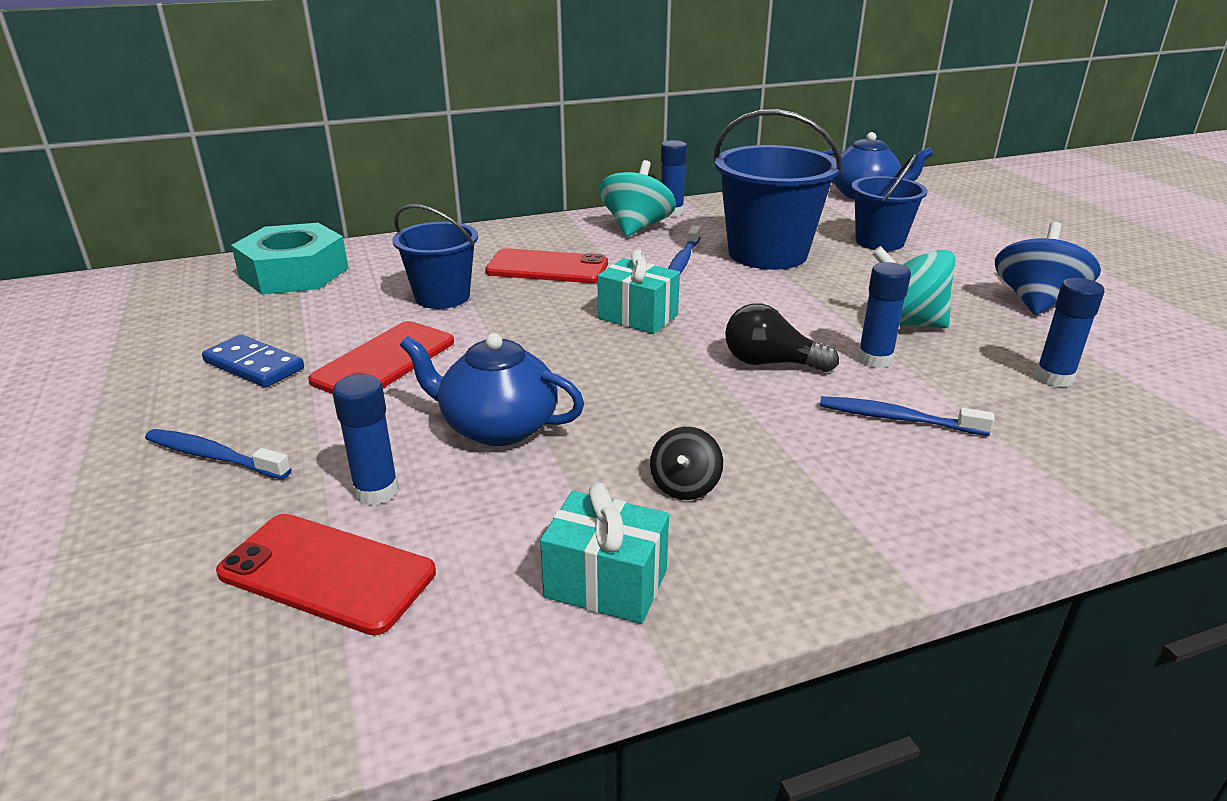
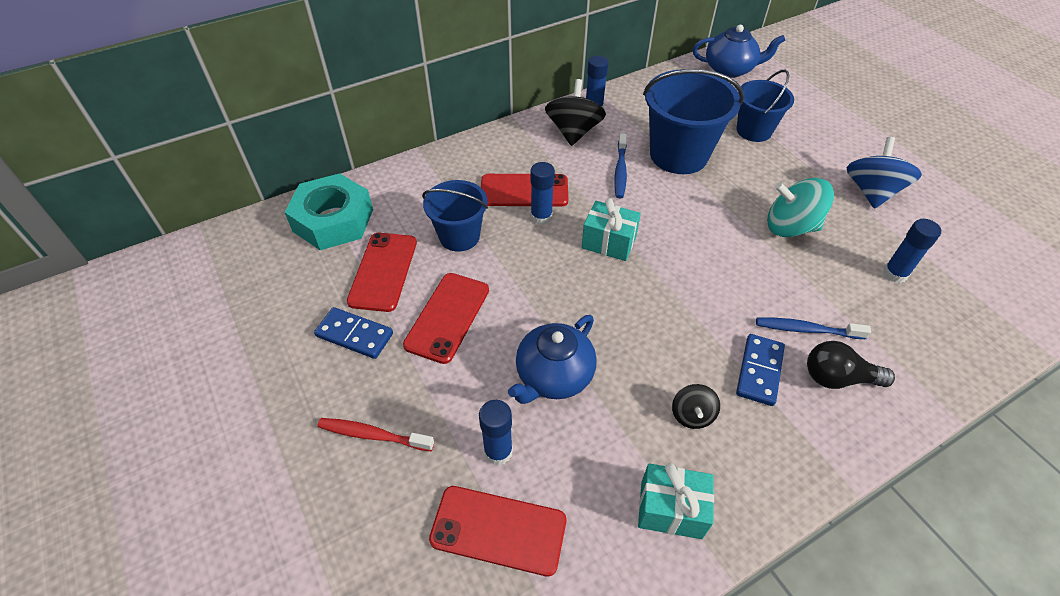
camera: 10 degrees left, 20 degrees up
blue toothbrush [145,429,292,479] -> red toothbrush [317,418,434,451]
blue teapot [400,333,584,446] -> blue teapot turned 60 degrees counterclockwise [508,315,597,404]
turquoise spinning top [599,160,676,236] -> black spinning top [545,79,606,146]
black light bulb [725,303,839,372] -> black light bulb moved to [807,341,895,389]
blue glue stick [857,262,911,368] -> blue glue stick moved to [531,162,555,225]
none -> red phone [347,233,417,312]
none -> blue domino [736,334,785,406]

